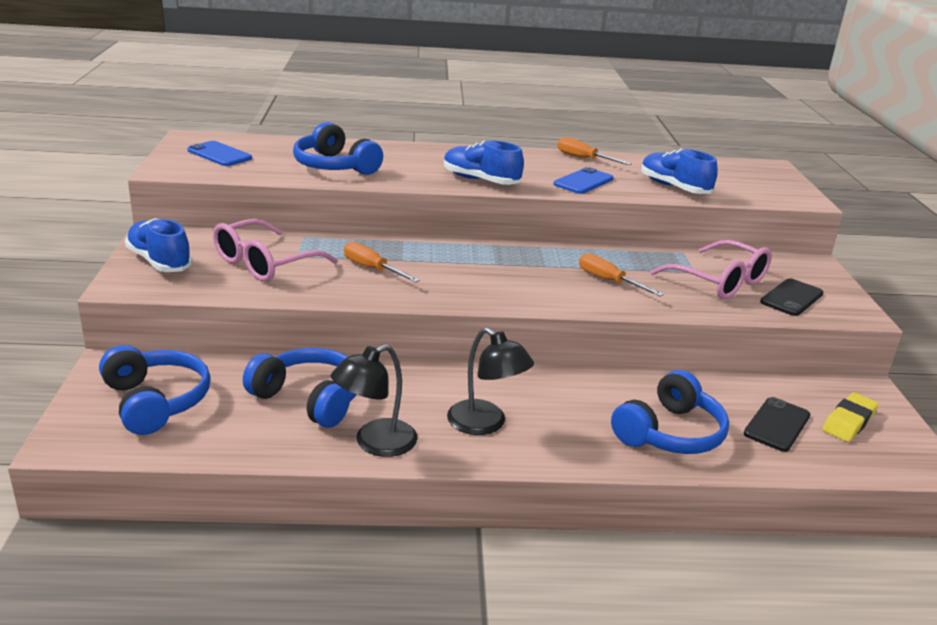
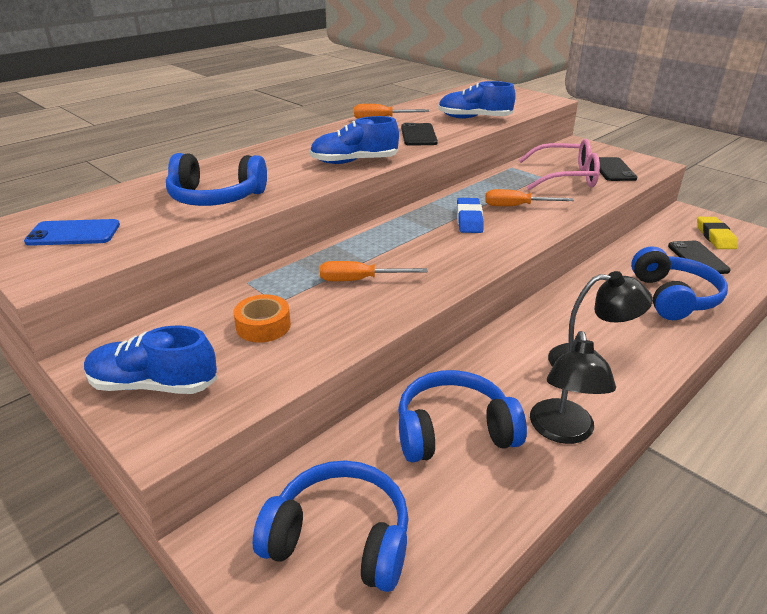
camera: 40 degrees left, 5 degrees up
pink glasses [213,219,338,282] -> orange tape [233,294,291,343]
blue phone [553,167,614,194] -> black phone [401,123,438,146]
none -> blue eraser [457,198,484,233]

